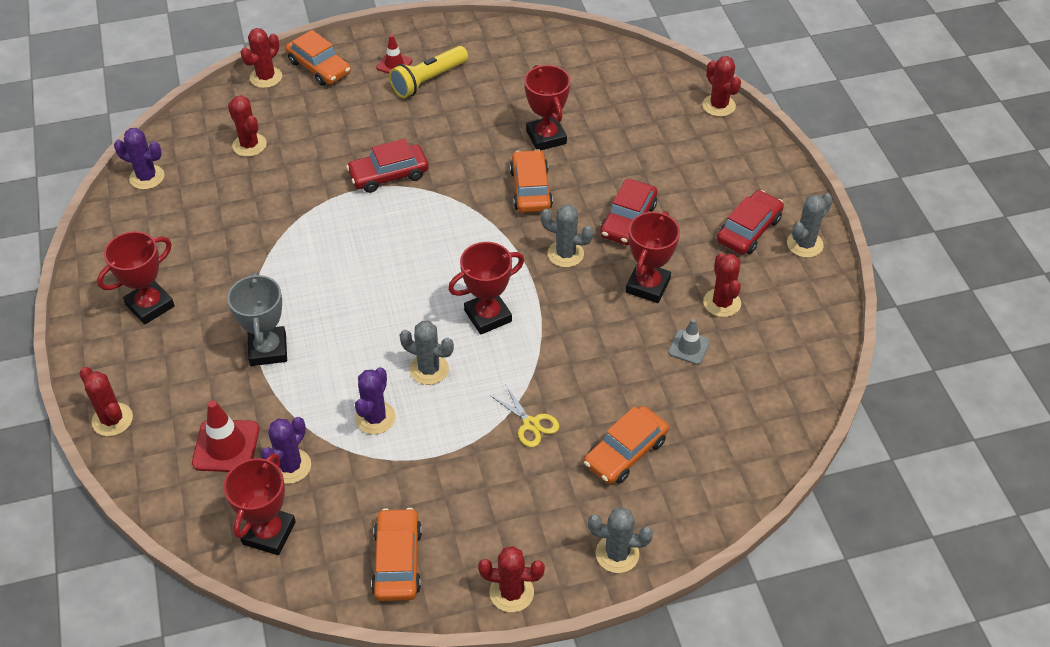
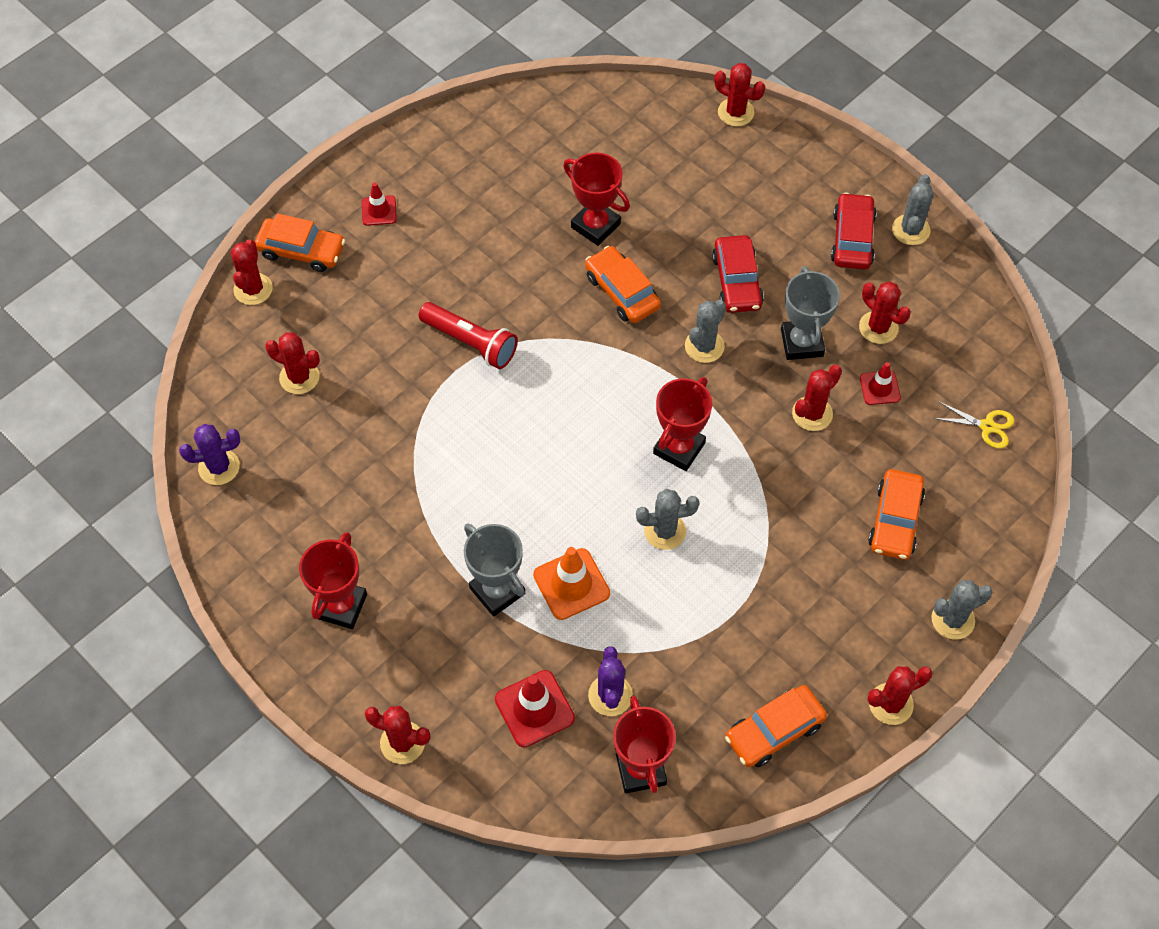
camera: 30 degrees left, 10 degrees up
red car [346,139,429,193] -> red flashlight [419,302,518,369]
purple cactus [355,367,396,434] -> none
orange car [371,508,422,601] -> orange car turned 90 degrees counterclockwise [725,685,827,767]
yellow flashlight [389,46,468,98] -> none
yellow scissors [490,384,559,447] -> yellow scissors moved to [933,401,1015,448]
grey cactus [541,204,593,267] -> grey cactus turned 45 degrees counterclockwise [685,300,726,363]
red trophy [626,211,680,303] -> grey trophy [781,266,840,360]
grey traffic cone [668,318,710,365] -> red traffic cone [860,362,901,405]
none -> orange traffic cone [533,547,610,620]
none -> red cactus [792,365,842,431]

